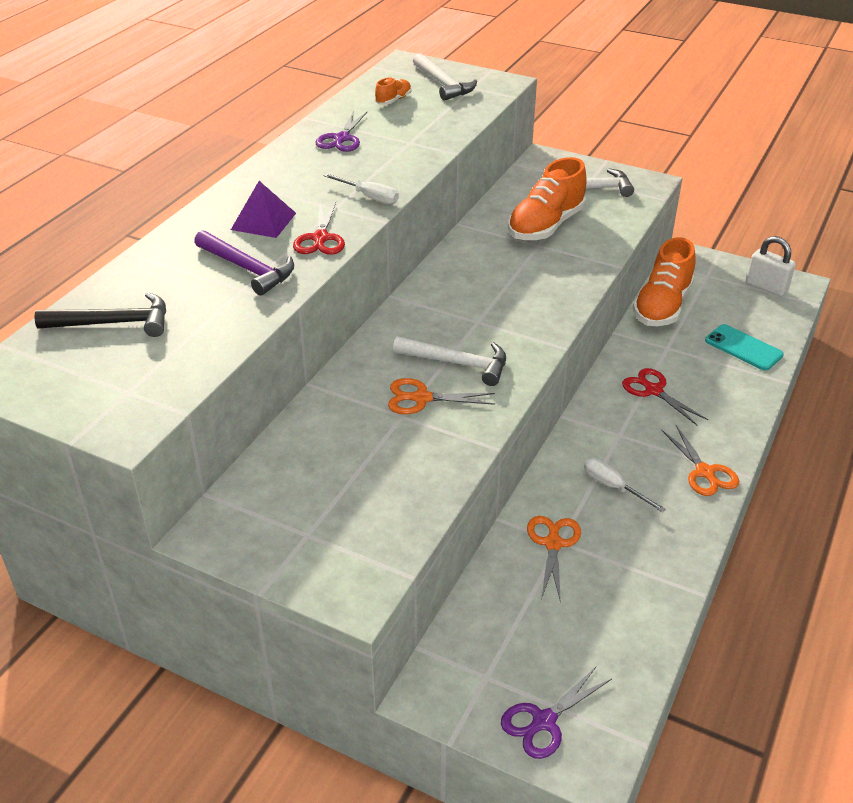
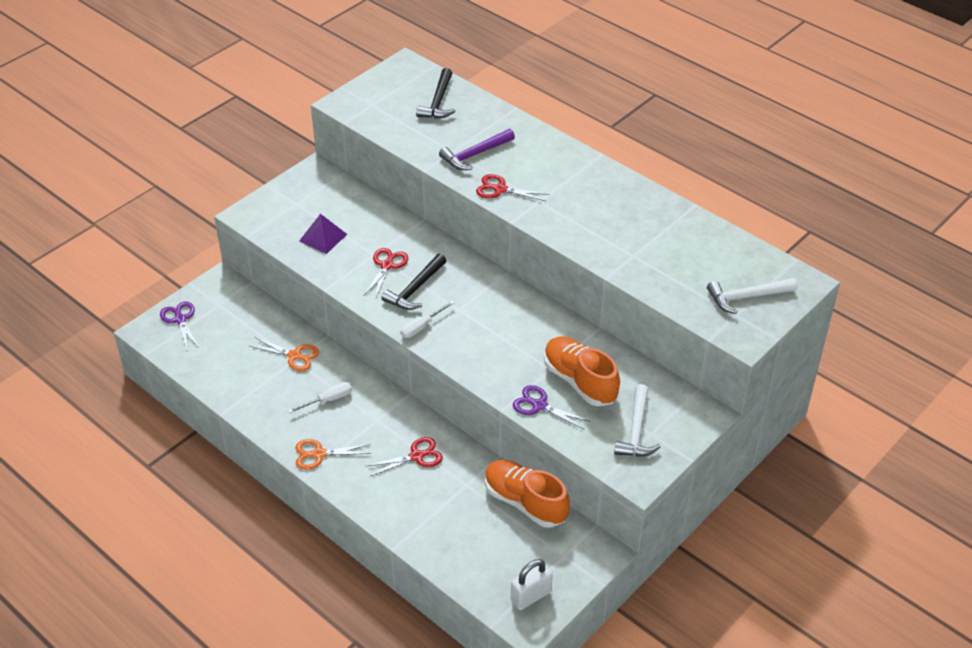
camera: 105 degrees right, 5 degrees up
purple pyramid [231,181,296,238] -> purple pyramid moved to [299,214,347,254]
purple scissors [316,111,367,152] -> purple scissors moved to [513,385,591,429]
white screwdriver [323,173,399,204] -> white screwdriver moved to [400,300,455,338]
orange shoe [375,77,411,105] -> none
orange scissors [388,378,495,414] -> red scissors [364,248,408,299]
white hammer [393,336,506,386] -> black hammer [381,254,446,310]
turquoise phone [705,324,784,371] -> none

